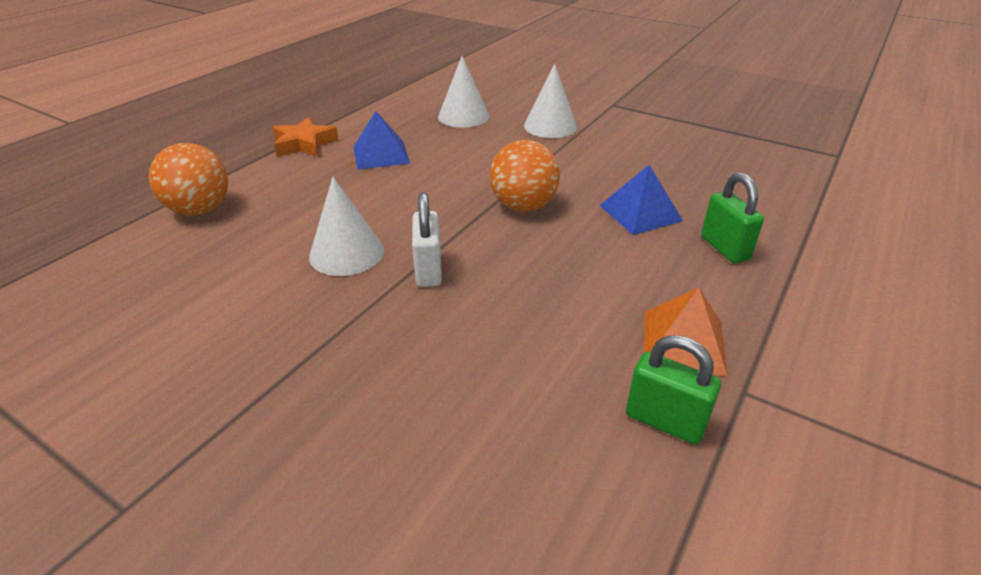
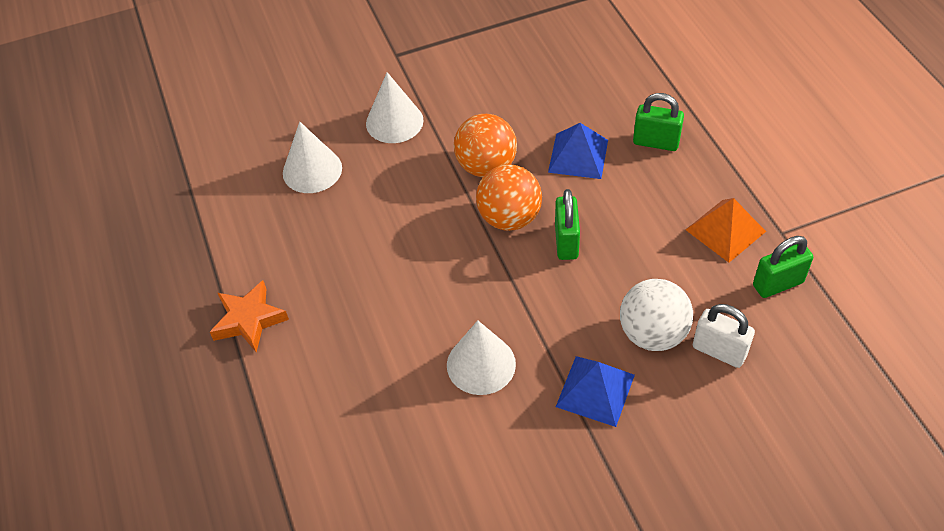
camera: 50 degrees left, 15 degrees up
orange ball [149,143,228,215] -> orange ball moved to [454,114,517,177]
blue pyramid [354,111,410,170] -> blue pyramid moved to [556,356,635,427]
white padlock [412,192,442,287] -> white padlock moved to [693,304,755,368]
none -> green padlock [555,189,580,260]
none -> white ball [620,279,693,351]

